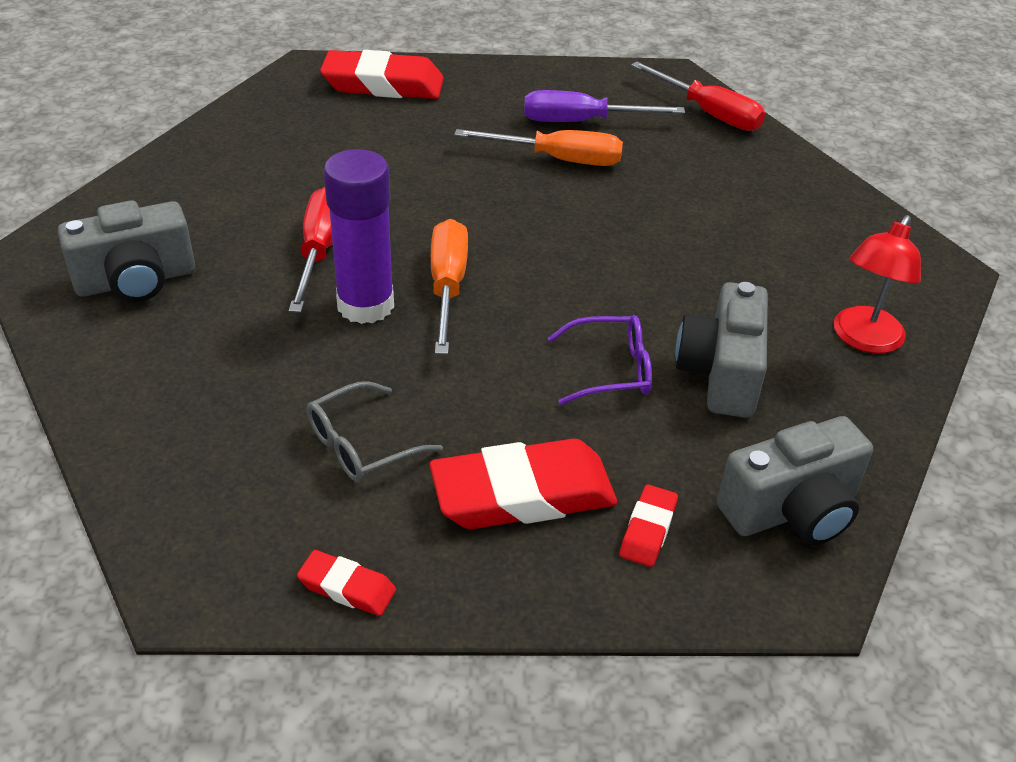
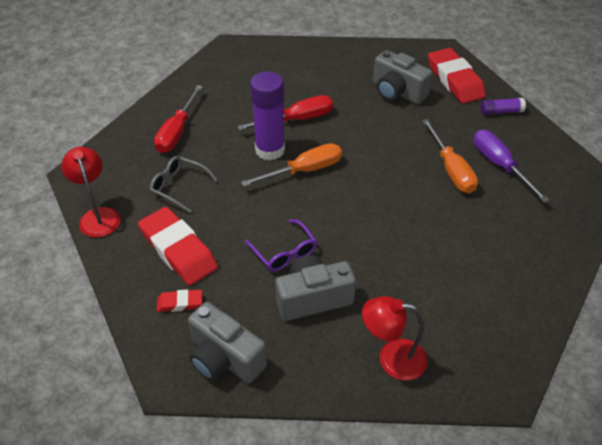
camera: 65 degrees right, 5 degrees up
grey camera [58,200,195,302] -> grey camera moved to [373,50,433,104]
red eraser [297,550,396,616] -> red lamp [61,147,120,237]
red screwdriver [631,61,766,131] -> red screwdriver moved to [154,85,203,153]
none -> purple glue stick [481,98,526,115]

